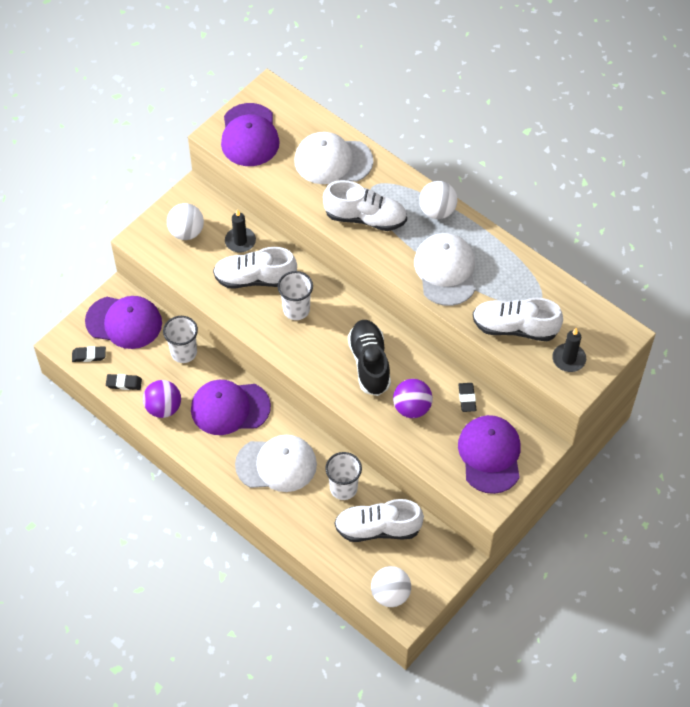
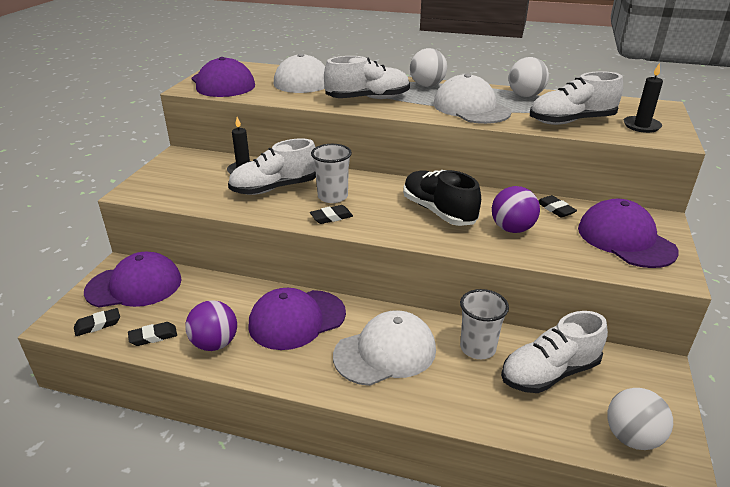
camera: 25 degrees left, 25 degrees down
white cup [163,316,198,363] -> none
white ball [167,203,204,240] -> white ball moved to [509,57,549,97]
none -> black eraser [310,205,353,224]

